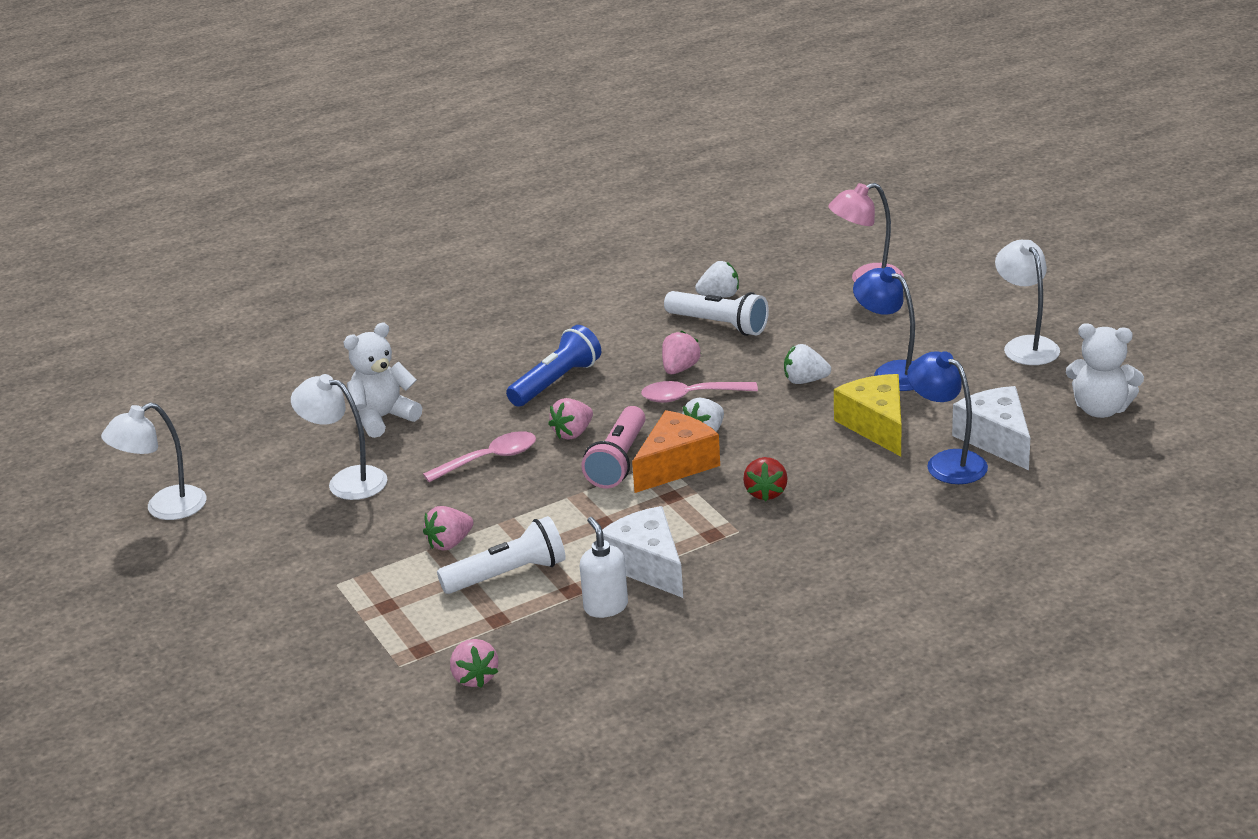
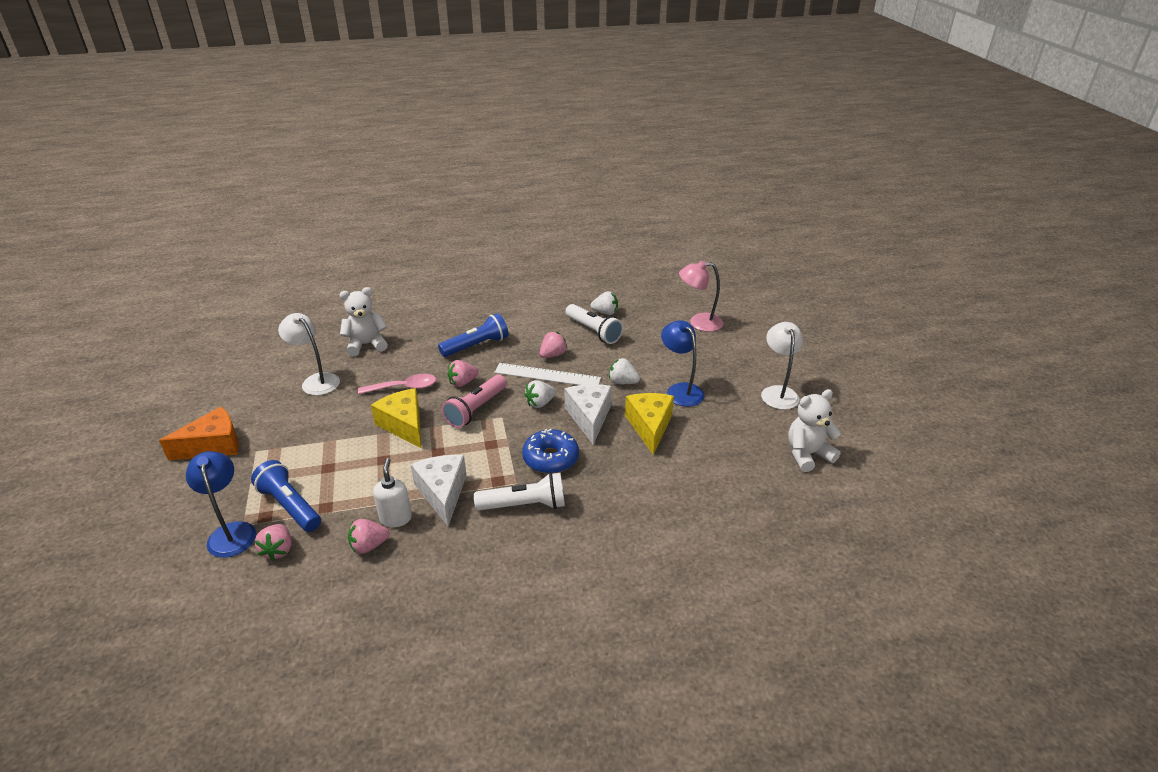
camera: 15 degrees right, 5 degrees up
white lamp [101,402,207,520] -> none
pink strawberry [423,506,474,550] -> pink strawberry moved to [348,519,390,554]
white flashlight [437,516,566,594] -> white flashlight moved to [474,472,565,511]
orange cheese [632,410,720,493] -> orange cheese moved to [159,407,239,460]
pink spoon [641,381,758,403] -> white ruler [494,363,601,385]
red strawberry [743,457,788,502] -> blue donut [522,429,579,474]
blue lamp [907,351,988,484] -> blue lamp moved to [186,451,256,558]
white cheese [952,386,1030,470] -> white cheese moved to [565,384,612,445]
white teddy bear [1066,324,1144,418] -> white teddy bear turned 120 degrees clockwise [788,389,841,472]
none -> blue flashlight [251,460,321,532]
none -> yellow cheese [371,388,422,449]

